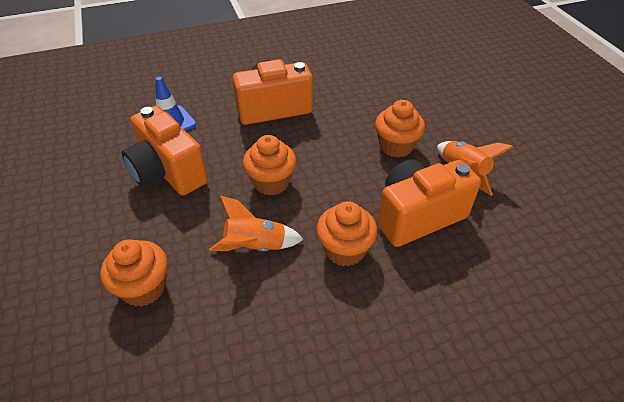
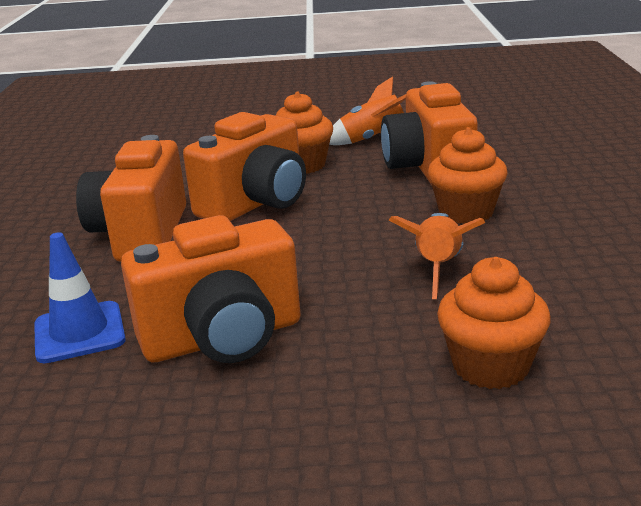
camera: 70 degrees left, 20 degrees down
orange cupcake [243,135,296,196] -> none
none -> orange camera [183,112,306,221]

